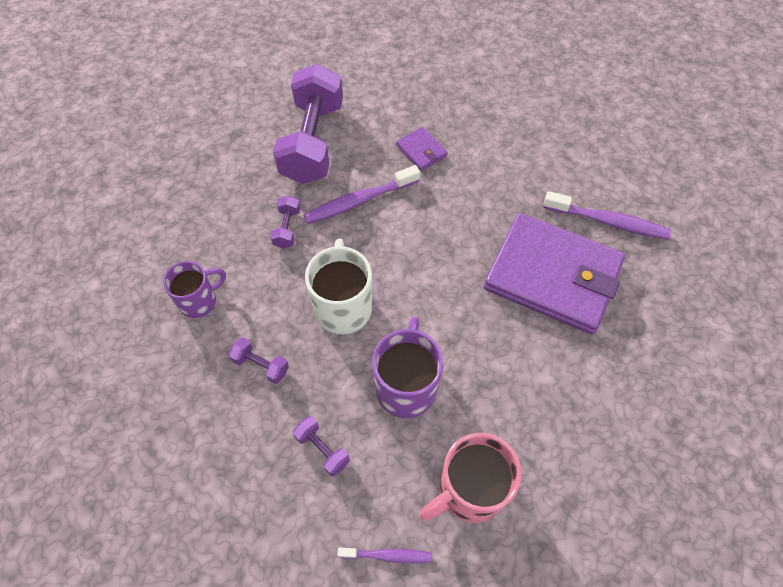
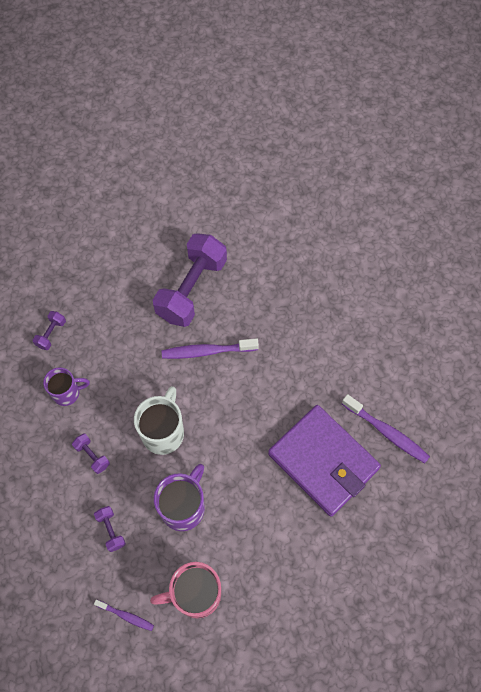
camera: 20 degrees right, 5 degrees up
purple dumbbell [270,195,301,248] -> purple dumbbell moved to [33,311,66,350]
purple wallet [396,127,448,171] -> none

